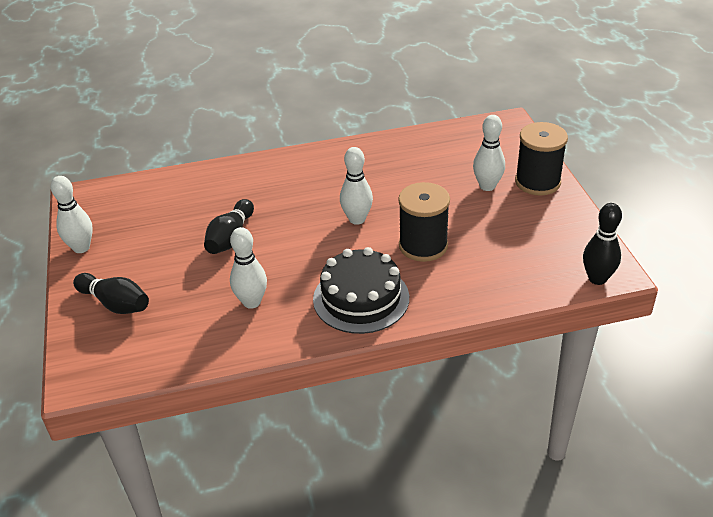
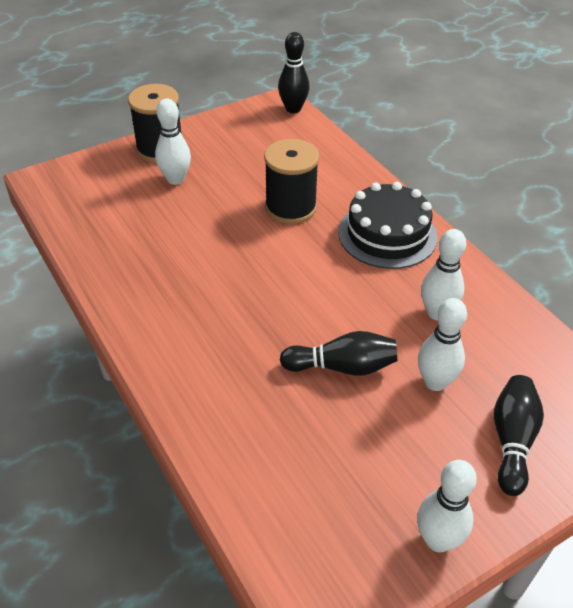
camera: 110 degrees left, 5 degrees up
white bowling pin [340,147,373,225] -> white bowling pin moved to [418,298,467,391]

